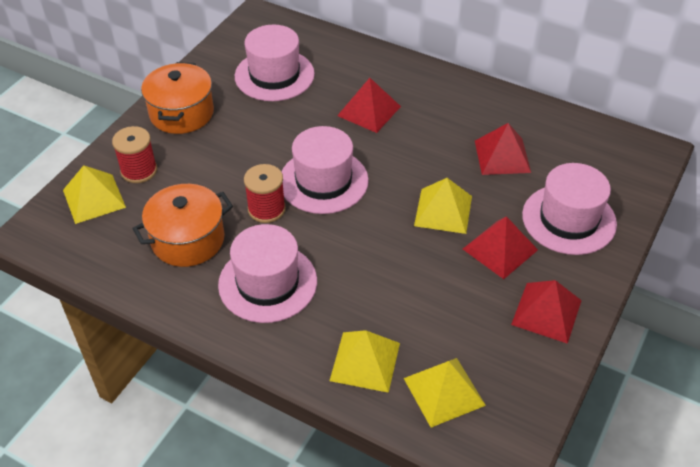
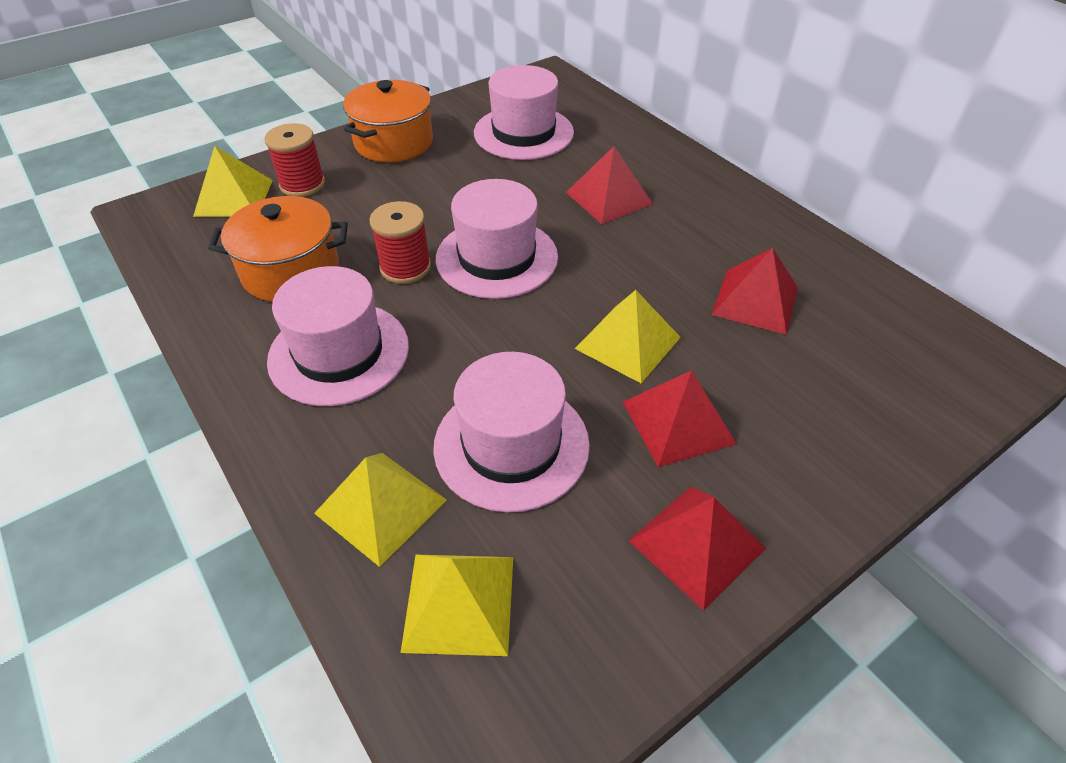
camera: 25 degrees right, 0 degrees up
pink hat [522,163,617,255] -> pink hat moved to [433,352,590,512]

